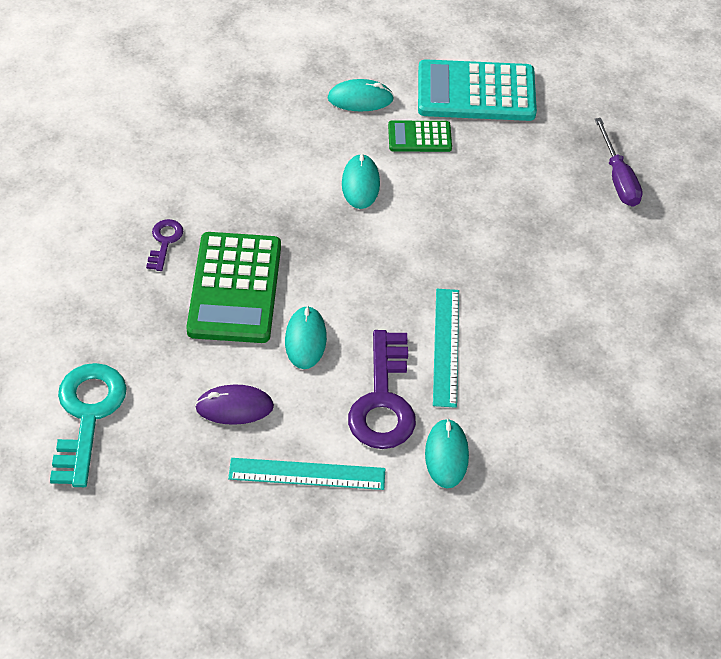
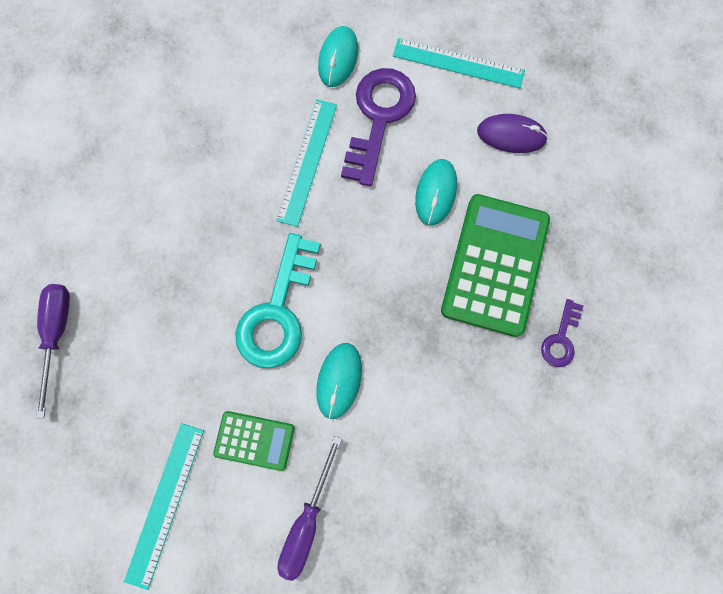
camera: 165 degrees left, 25 degrees up
turquoise key [50,363,127,487] -> turquoise key moved to [235,233,321,368]
turquoise mouse [327,79,394,111] -> purple screwdriver [277,436,342,581]
turquoise calculator [418,59,537,121] -> turquoise ruler [124,423,204,590]

